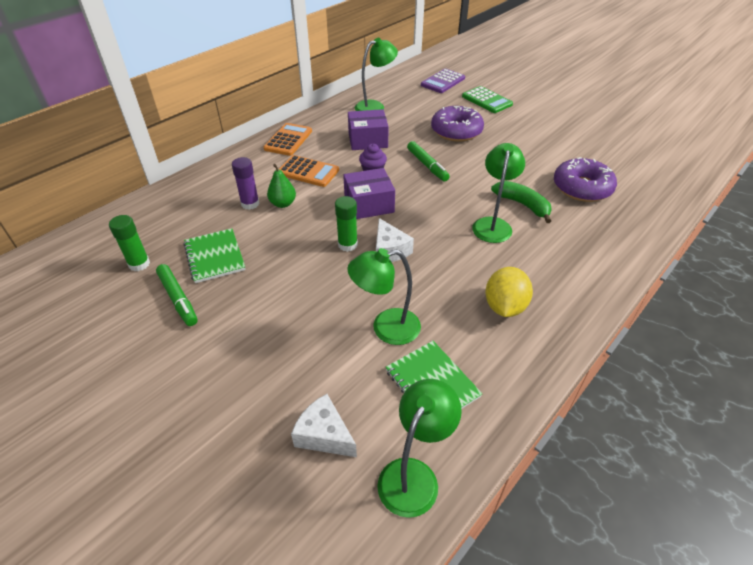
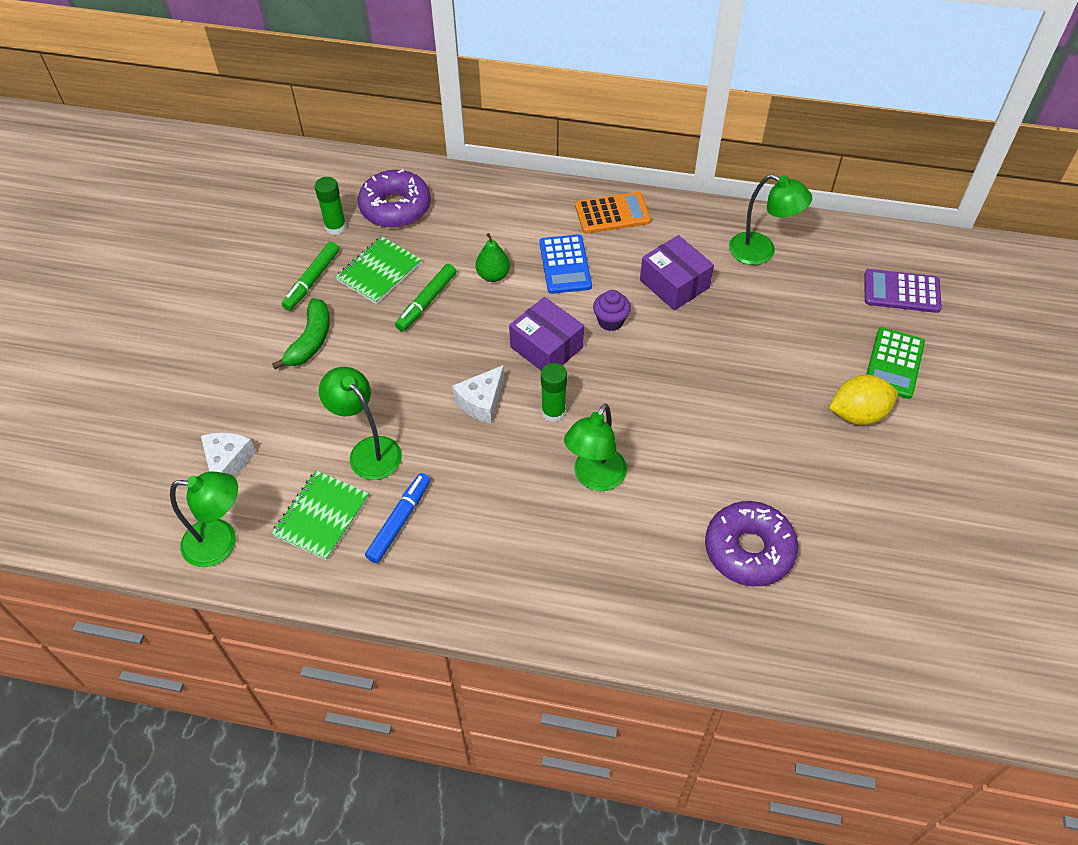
camera: 60 degrees right, 10 degrees up
purple glue stick [232,157,259,210] -> none
orange calculator [278,155,339,187] -> blue calculator [540,234,592,294]
green glue stick [335,196,358,252] -> green glue stick moved to [541,363,567,422]
green marker [407,141,450,181] -> green marker moved to [395,264,456,331]
purple donut [431,106,484,142] -> purple donut moved to [358,169,431,228]
green lamp [472,143,525,243] -> green lamp turned 135 degrees clockwise [564,404,627,491]
yellow lemon [485,267,533,317] -> yellow lemon moved to [829,375,898,425]
green banana [491,181,552,223] -> green banana moved to [272,298,330,369]
none -> blue marker [365,473,430,563]

